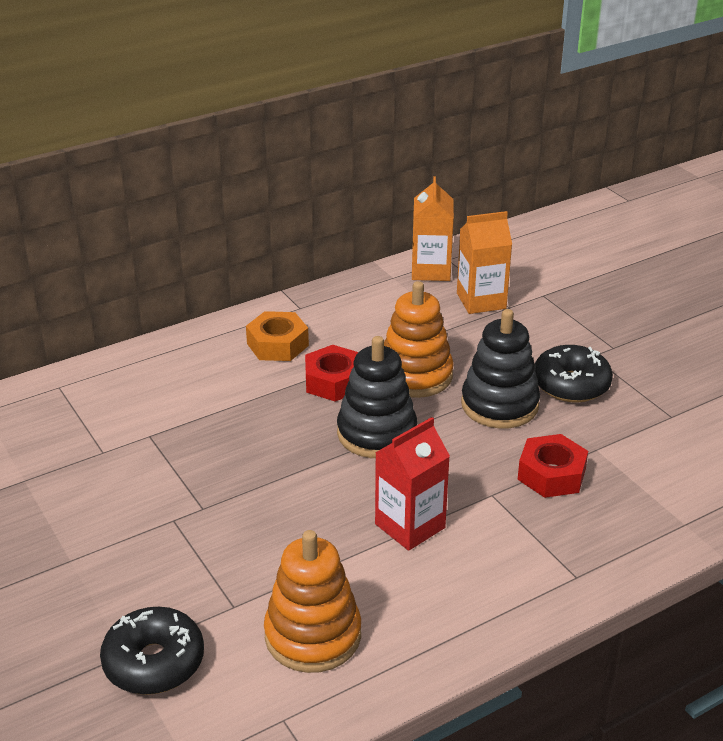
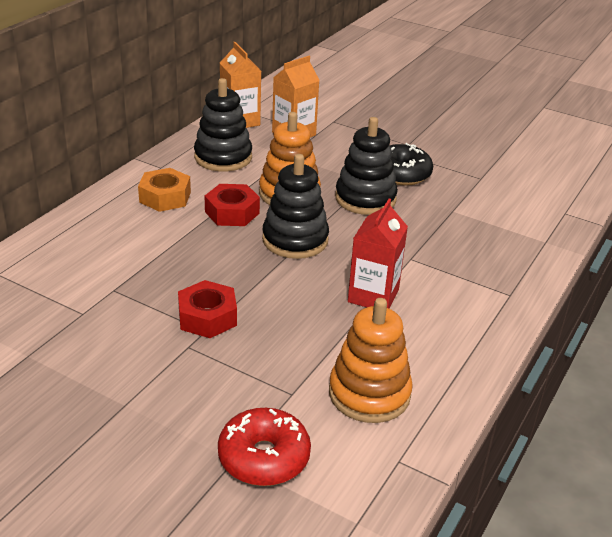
camera: 30 degrees left, 0 degrees up
black donut [100,607,204,695] -> red donut [218,408,311,486]
red nut [518,434,588,498] -> red nut moved to [178,280,237,338]
none -> black stacking toy [194,78,252,172]

